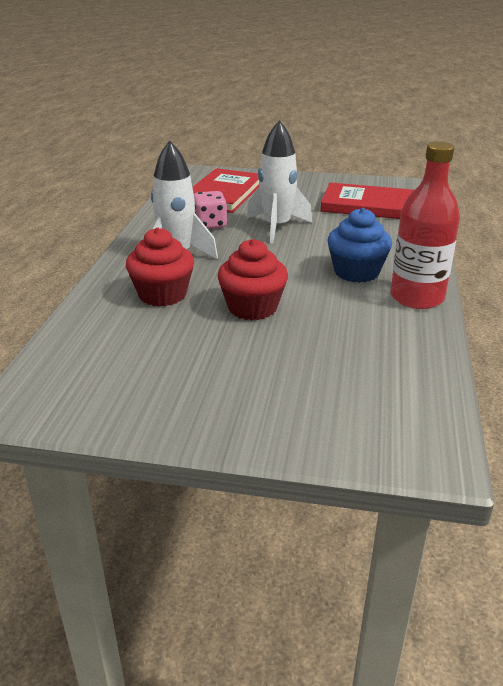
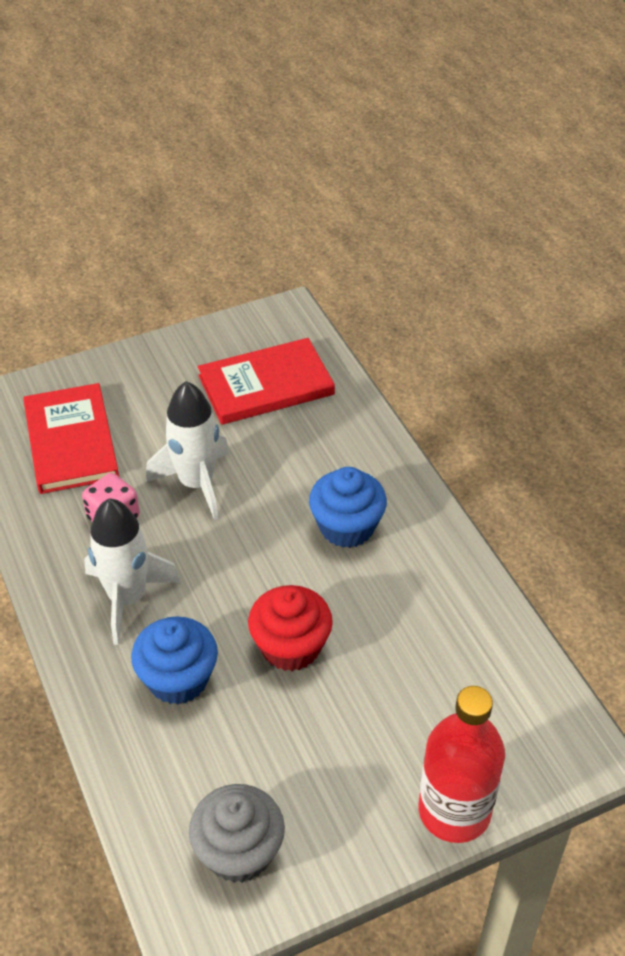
camera: 35 degrees left, 15 degrees up
red cupcake [126,227,194,307] -> blue cupcake [131,616,218,705]
red bottle [390,141,460,309] -> red bottle moved to [418,686,505,843]
none -> grey cupcake [189,784,285,883]

